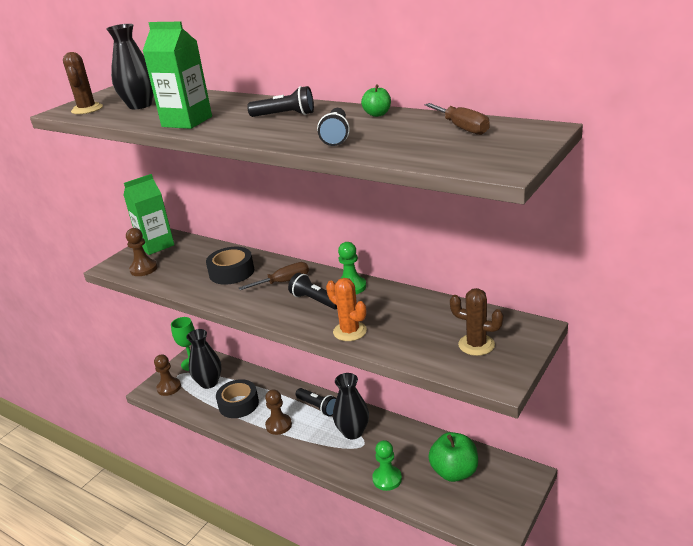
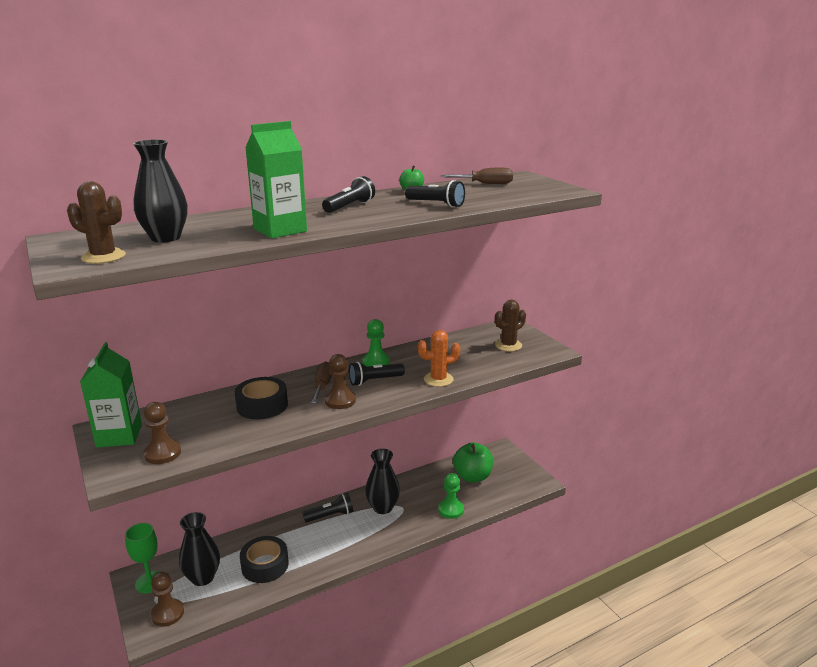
camera: 65 degrees left, 5 degrees down
brown pawn [265,389,292,435] -> brown pawn moved to [325,354,356,409]

